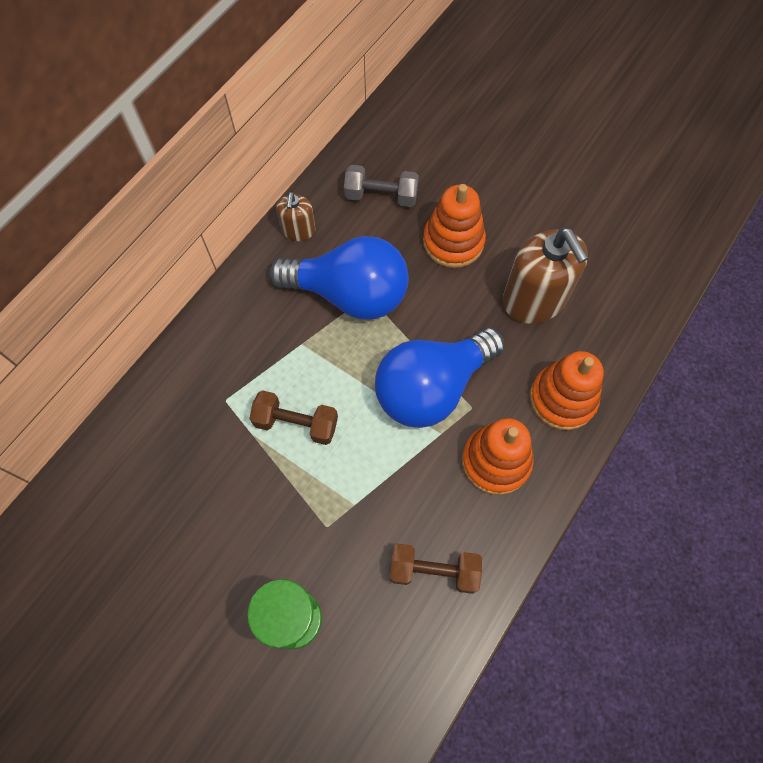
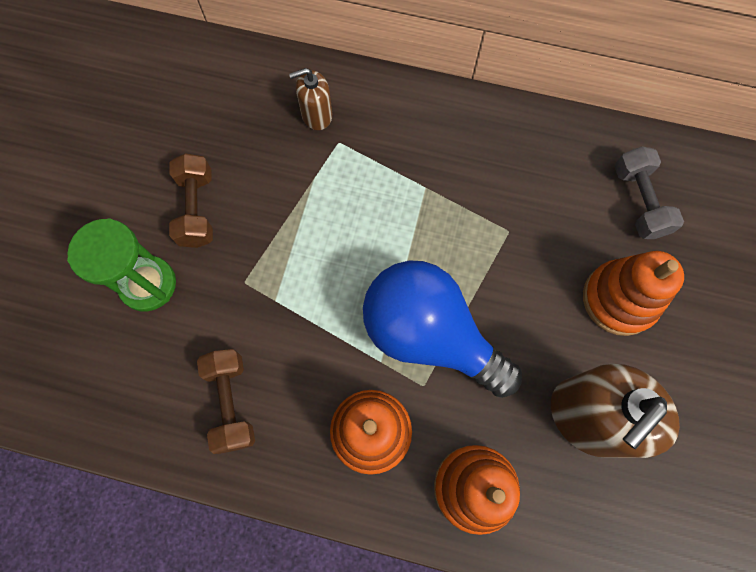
camera: 70 degrees right, 5 degrees up
brown dumbbell [249,390,338,445] -> brown dumbbell moved to [169,153,213,248]
blue light bulb [269,236,409,320] -> none
brown soap dispenser [276,192,315,241] -> brown soap dispenser moved to [289,68,332,130]

